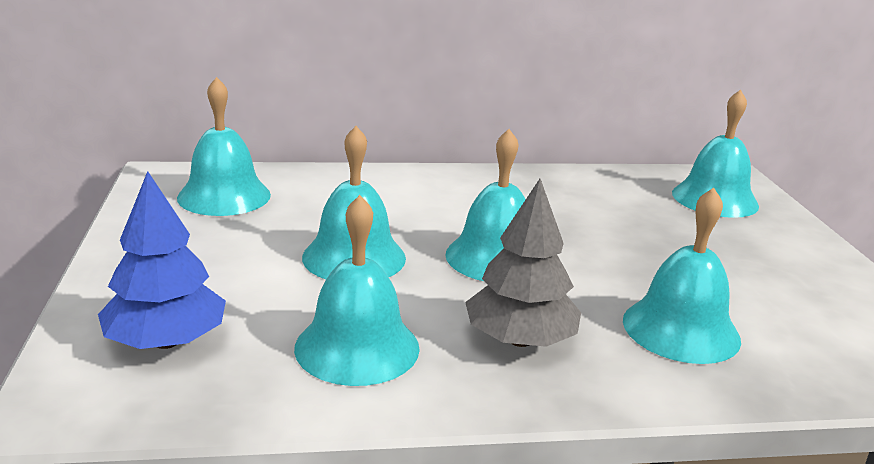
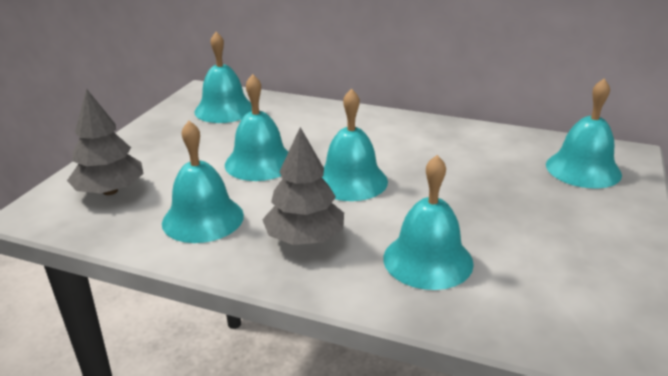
camera: 30 degrees right, 5 degrees up
blue tree [98,171,226,349] -> grey tree [67,88,143,195]

